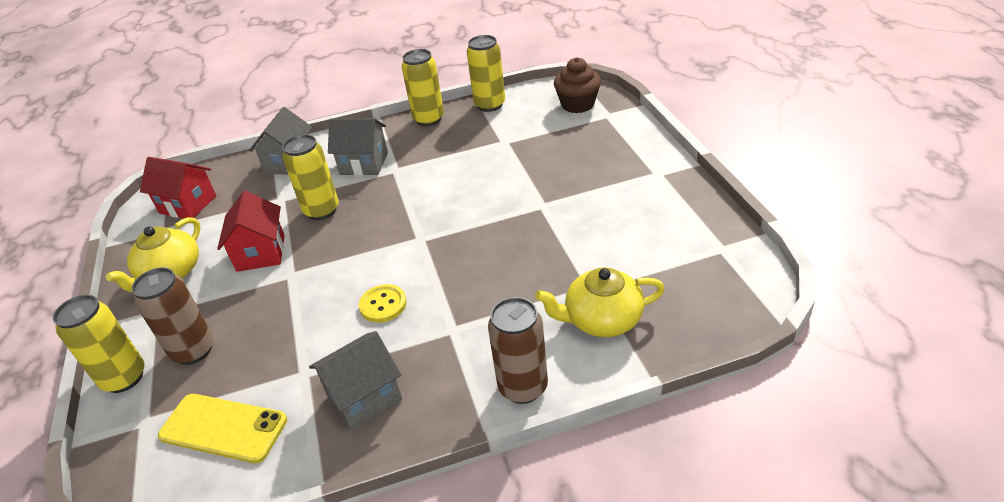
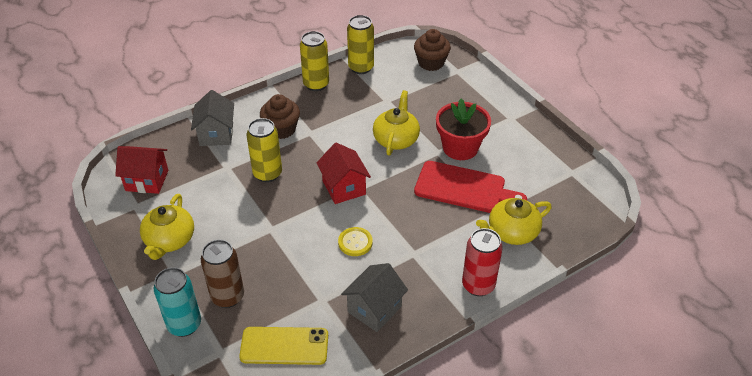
camera: 20 degrees left, 5 degrees up
yellow can [53,295,145,393] -> turquoise can [154,267,201,337]
red house [217,191,285,272] -> red house moved to [317,143,371,204]
grey house [328,118,388,176] -> brown cupcake [260,94,300,139]
brown can [488,297,548,404] -> red can [462,228,503,296]
none -> yellow teapot [373,90,420,155]
none -> red cutting board [414,161,527,213]
none -> red flower pot [436,99,491,160]

